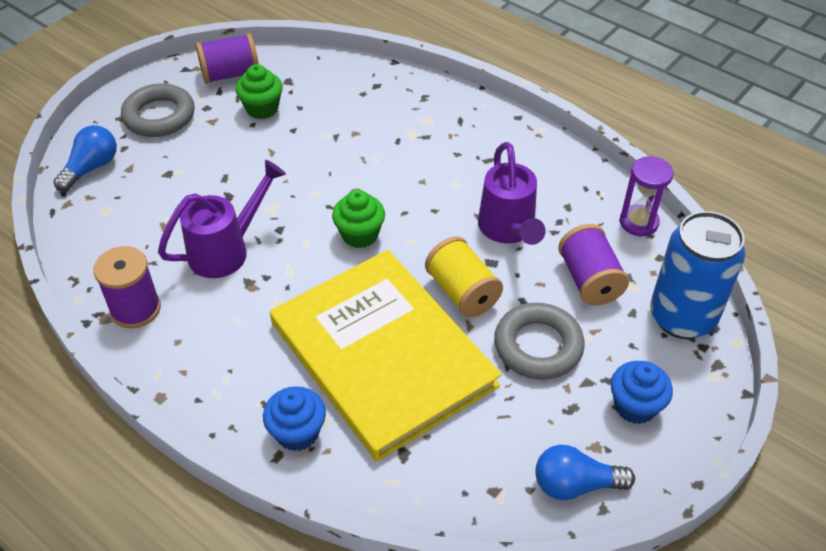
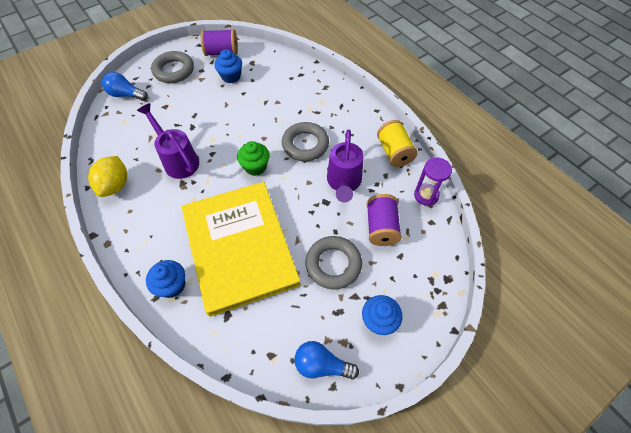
camera: 15 degrees right, 10 degrees up
blue light bulb [53,125,117,192] -> blue light bulb turned 120 degrees counterclockwise [102,72,148,101]
purple spool [93,246,161,328] -> yellow lemon [88,156,127,197]
purple watering can [158,160,286,278] -> purple watering can turned 105 degrees counterclockwise [137,103,199,179]
green cupcake [236,64,283,119] -> blue cupcake [214,49,242,83]
yellow spool [425,237,503,317] -> yellow spool moved to [377,120,418,167]
blue can [650,211,745,339] -> none
none -> grey ring [282,122,329,161]

